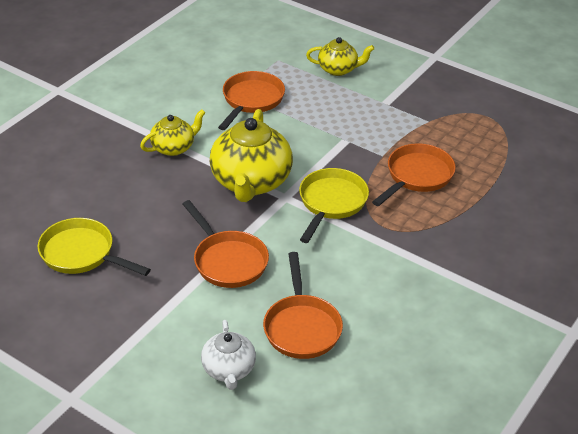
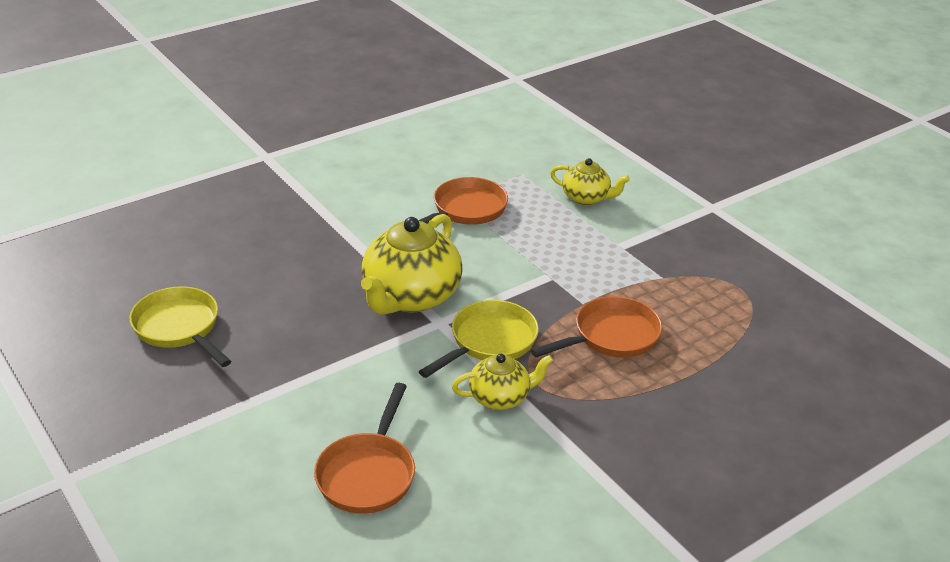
camera: 20 degrees right, 5 degrees down
yellow teapot [140,109,205,156] -> yellow teapot moved to [452,354,553,410]
orange pan [183,200,269,288] -> none
white teapot [201,320,256,390] -> none

